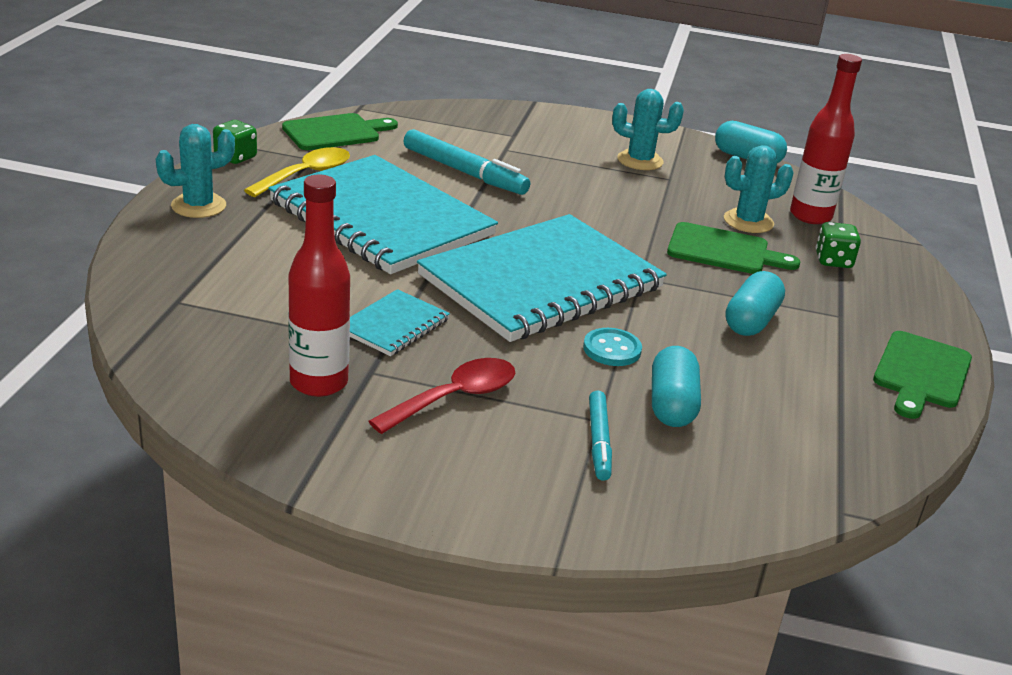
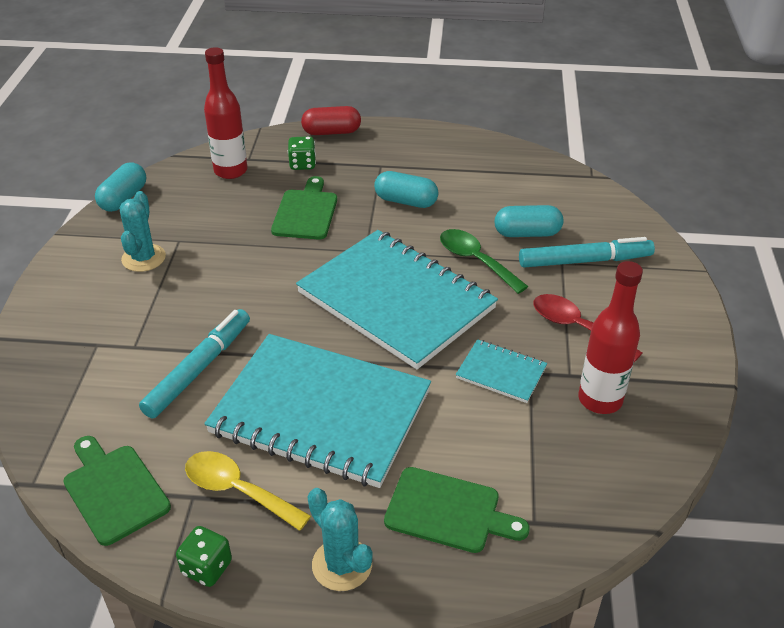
camera: 95 degrees left, 10 degrees up
turquoise notebook [268,155,498,274] -> turquoise notebook turned 75 degrees clockwise [204,334,431,488]
turquoise button [583,328,642,366] -> green spoon [440,229,529,294]
turquoise marker [589,391,612,481] -> turquoise marker [519,237,655,268], size x1.66
turquoise cactus [724,145,794,233] -> none
green cutting board [873,331,972,419] -> green cutting board moved to [384,467,530,553]
none -> red capsule [301,106,361,135]

